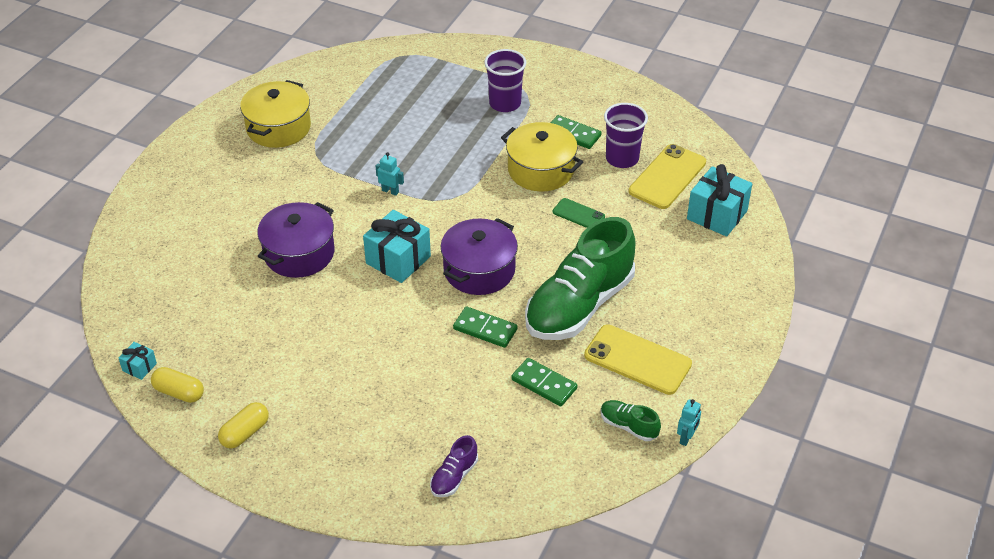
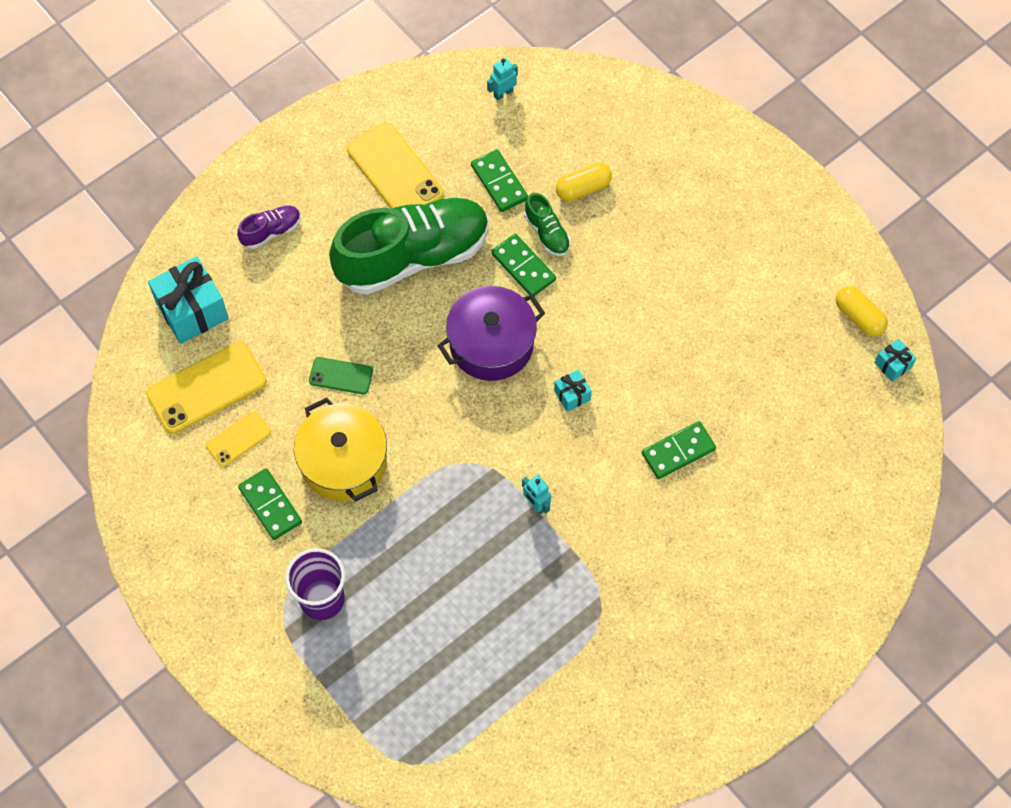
camera: 155 degrees left, 20 degrees up
yellow capsule [218,402,269,449] -> yellow capsule moved to [556,163,612,201]
yellow pot [240,80,311,148] -> none
purple pot [257,202,334,278] -> green domino [642,421,716,479]
turquoise gift [363,210,431,283] -> turquoise gift [554,370,592,412], size x0.49
purple shoe [430,435,478,497] -> purple shoe moved to [237,206,301,249]
green phone [553,198,605,228] -> green phone turned 45 degrees counterclockwise [309,357,373,395]
green shoe [601,400,661,441] -> green shoe moved to [524,193,571,256]
purple cup [604,103,648,168] -> yellow phone [206,412,271,467]
turquoise robot [677,399,701,446] -> turquoise robot moved to [487,58,518,101]

